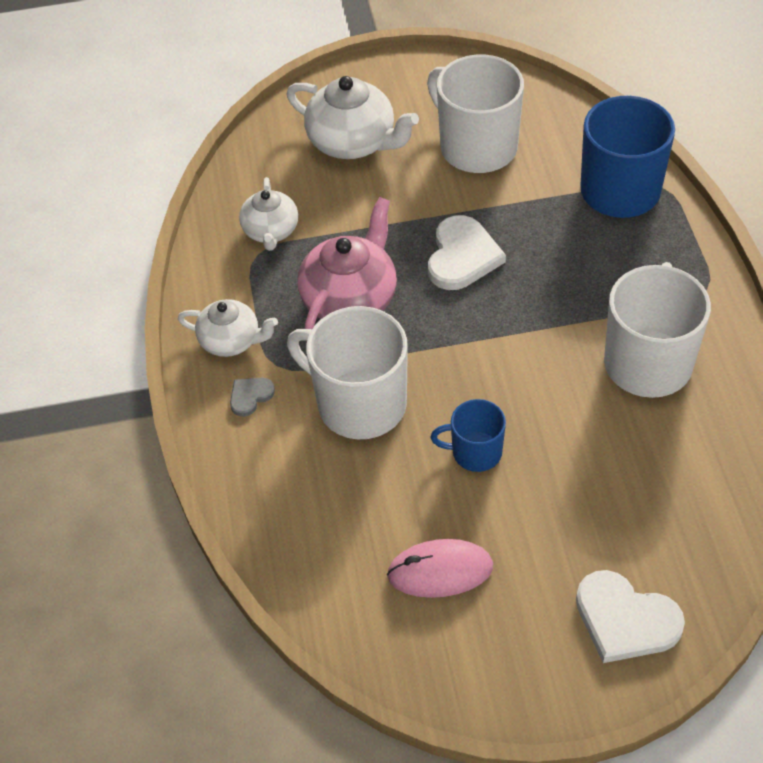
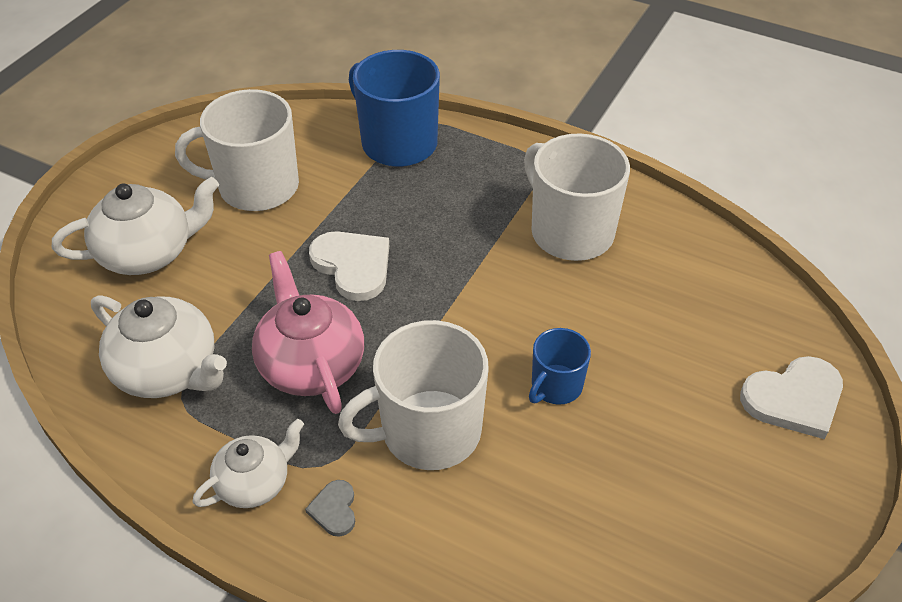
camera: 55 degrees left, 5 degrees down
white teapot [239,177,298,251] -> white teapot [91,295,227,398], size x1.59
pink mouse [387,539,493,598] -> none

